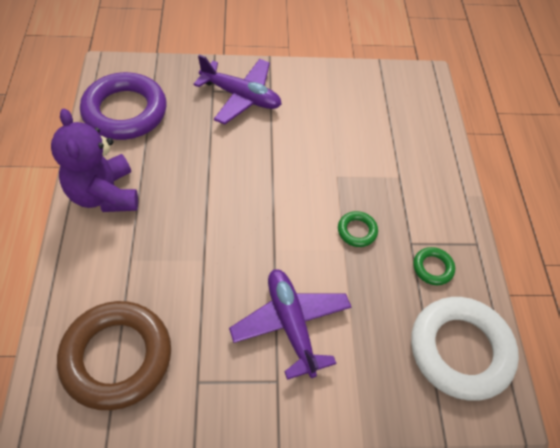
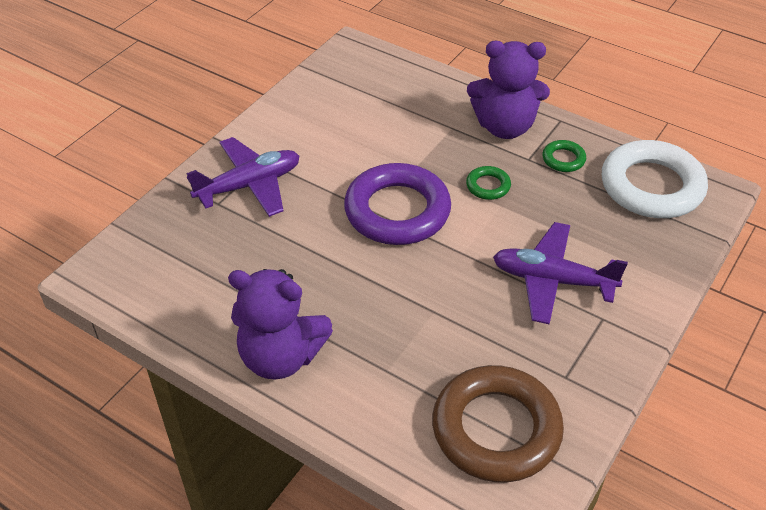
camera: 50 degrees left, 10 degrees down
purple ring [80,72,167,140] -> purple ring moved to [344,163,451,245]
none -> purple teddy bear [467,41,550,139]

